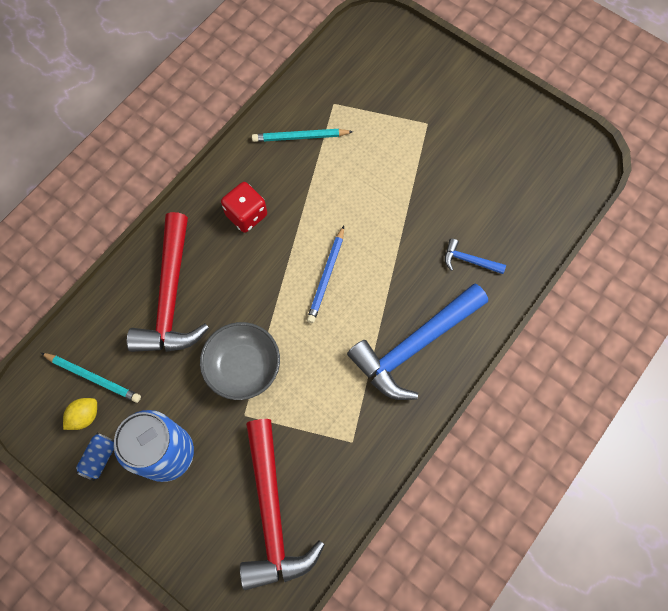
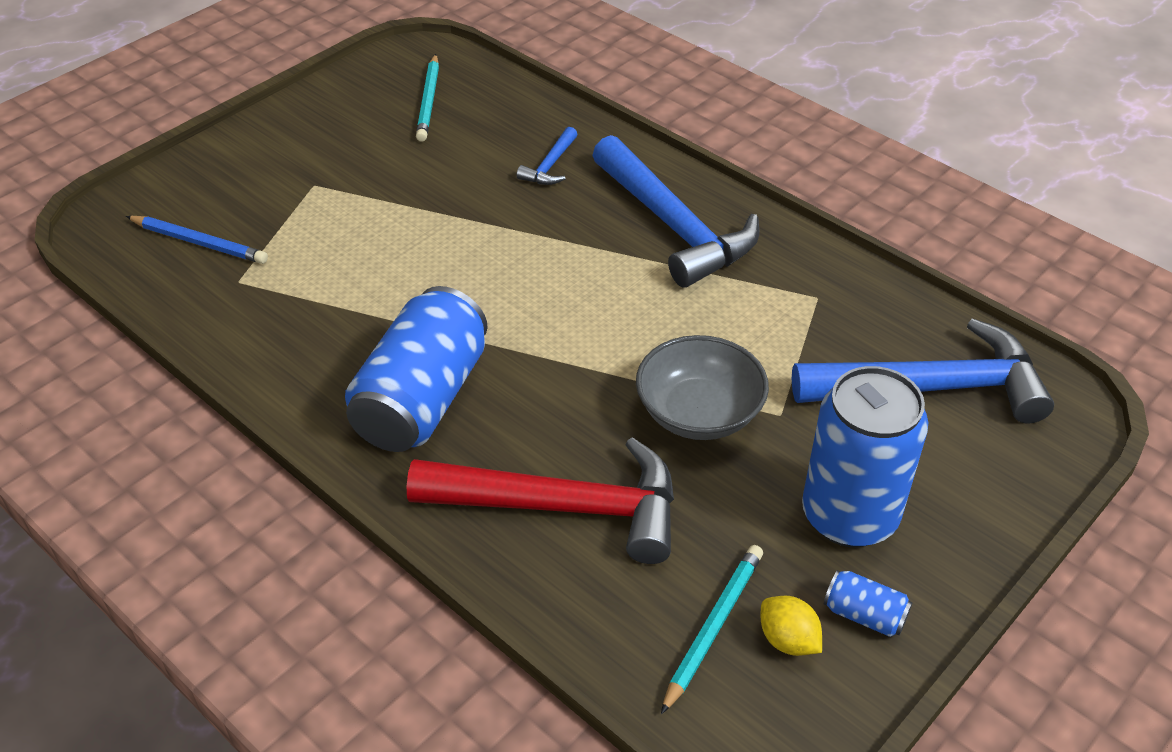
camera: 85 degrees left, 25 degrees down
red dice [221,182,267,233] -> blue can [345,286,487,452]
red hammer [240,419,325,590] -> blue hammer [792,319,1054,423]
turquoise pencil [252,129,353,142] -> turquoise pencil moved to [416,54,439,142]
blue pencil [307,226,344,323] -> blue pencil moved to [126,216,268,264]

